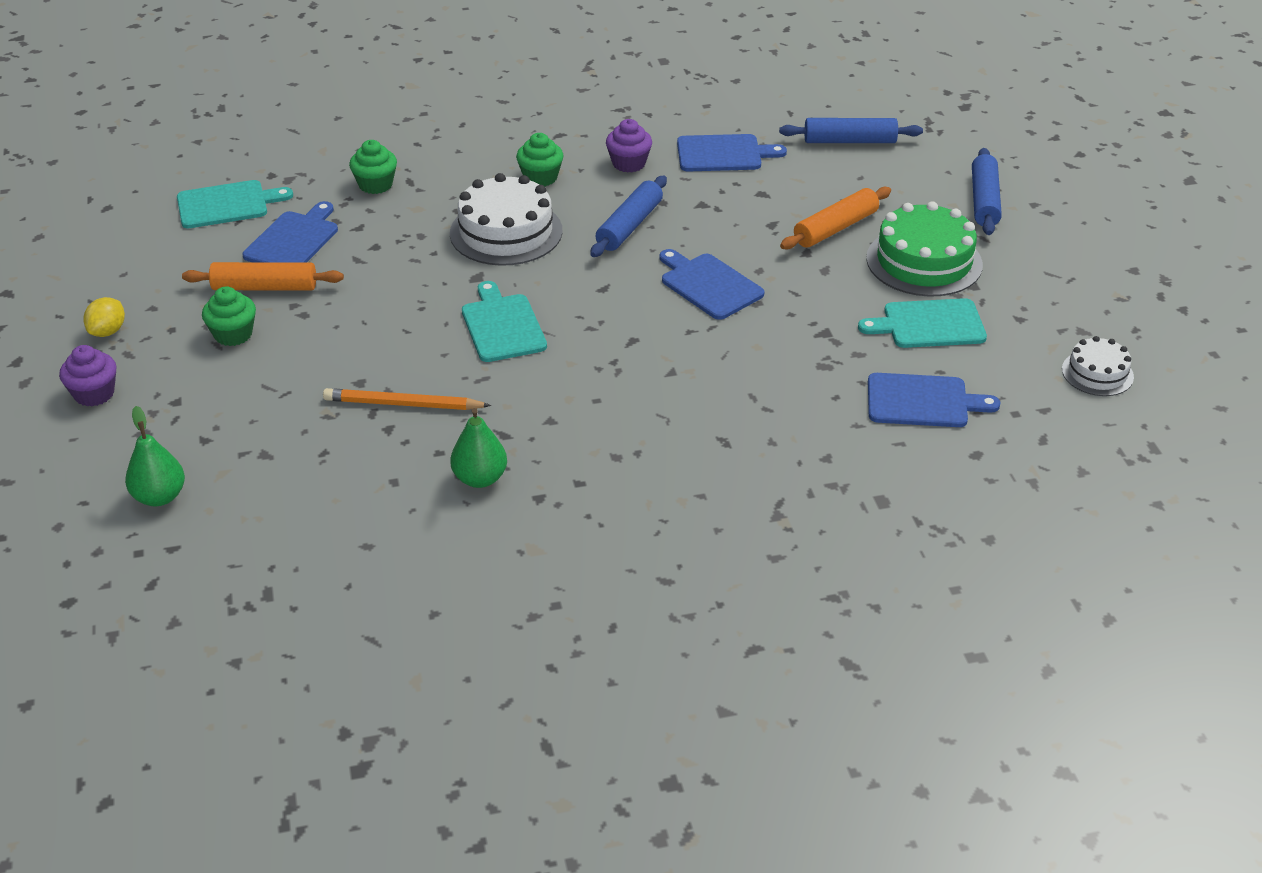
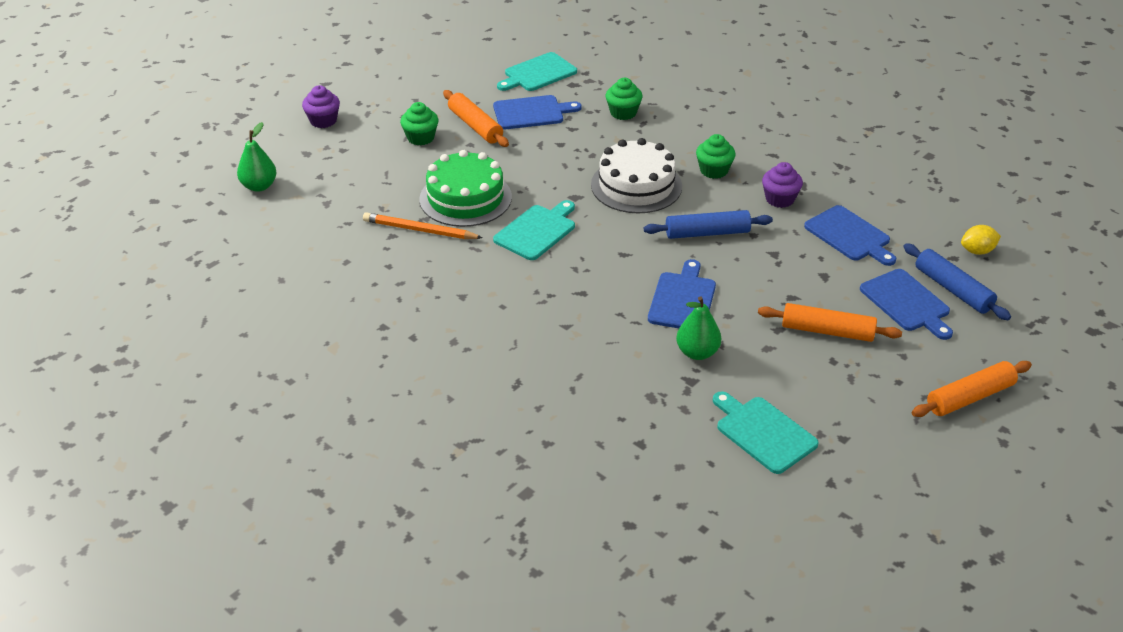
camera: 55 degrees right, 0 degrees up
yellow lemon [83,297,125,337] -> yellow lemon moved to [961,225,1001,255]
turquoise cutting board [177,180,293,228] -> turquoise cutting board turned 105 degrees clockwise [497,52,577,91]
orange pencil [323,388,491,410] -> orange pencil turned 45 degrees counterclockwise [363,212,483,239]
green pear [450,408,507,488] -> green pear moved to [676,296,721,360]
green cake [866,201,983,297] -> green cake moved to [419,150,512,227]
blue cutting board [868,373,1000,427] -> blue cutting board moved to [860,269,953,340]
blue rolling pin [972,148,1002,235] -> orange rolling pin [912,361,1032,417]
white cake [1062,336,1134,396] -> none

